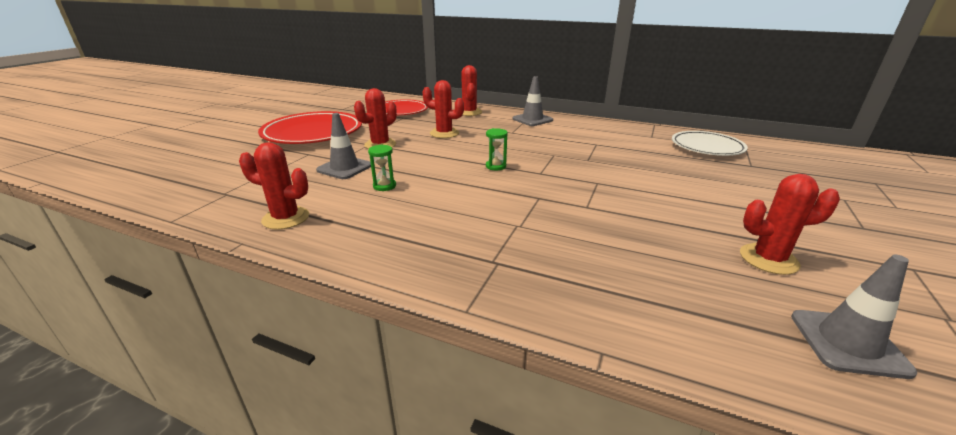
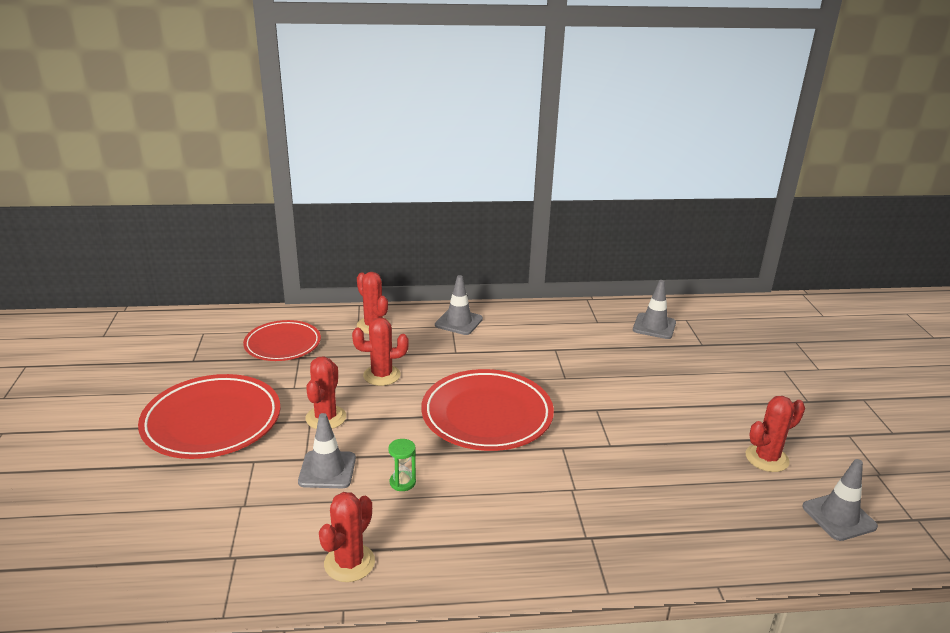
camera: 30 degrees left, 0 degrees up
red cactus [239,142,309,230] -> red cactus turned 45 degrees counterclockwise [319,492,375,582]
green hourglass [486,128,508,170] -> red plate [421,369,554,451]
white plate [672,131,748,156] -> grey traffic cone [633,280,676,339]

